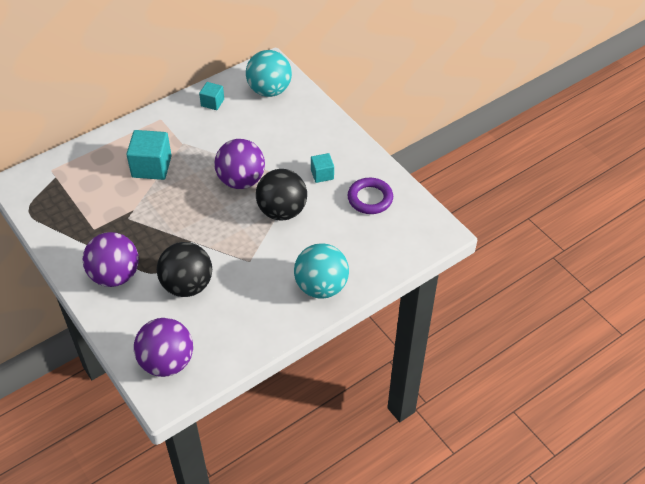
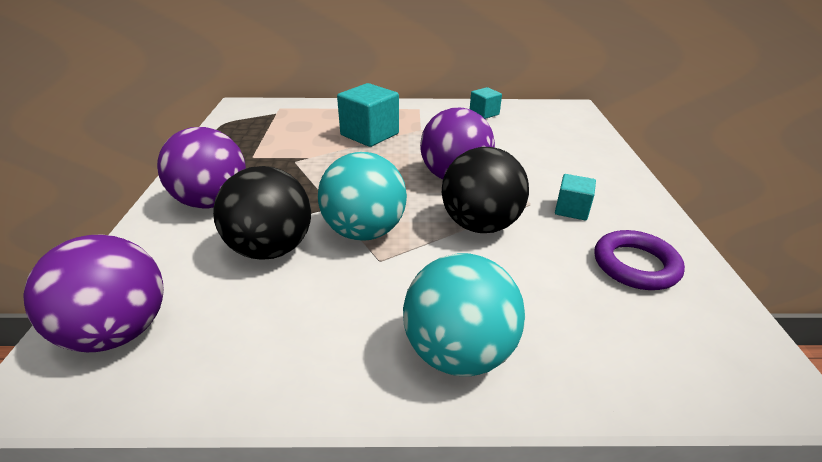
camera: 35 degrees right, 15 degrees down
turquoise ball [246,50,292,97] -> turquoise ball moved to [318,152,407,241]

